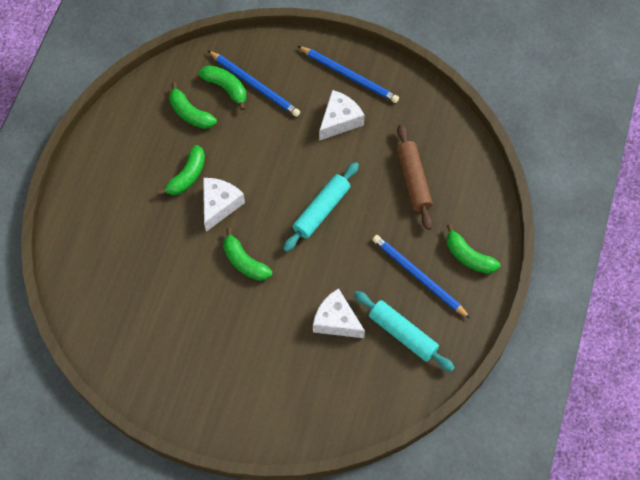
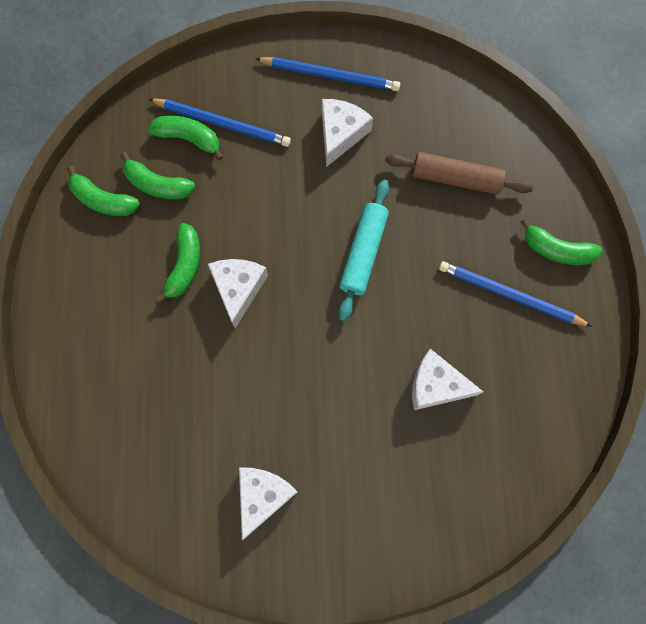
camera: 20 degrees left, 10 degrees up
green banana [223,228,272,281] -> green banana moved to [67,166,140,216]
turquoise rolling pin [354,291,455,372] -> none
brown rolling pin [397,124,433,230] -> brown rolling pin turned 45 degrees counterclockwise [385,152,533,195]
none -> white cheese [239,467,297,540]

